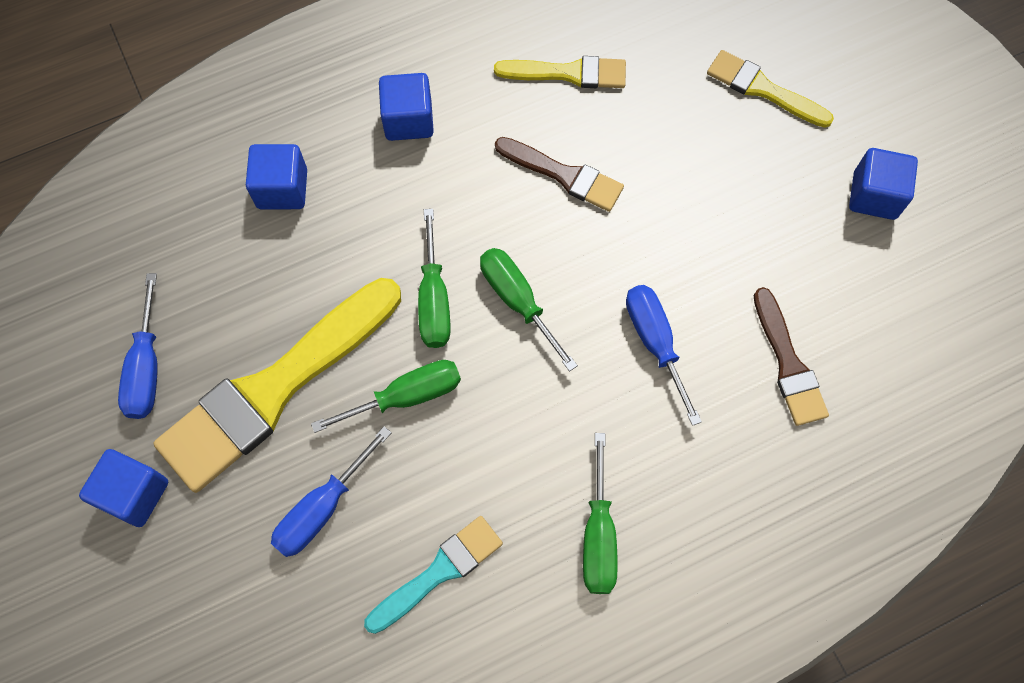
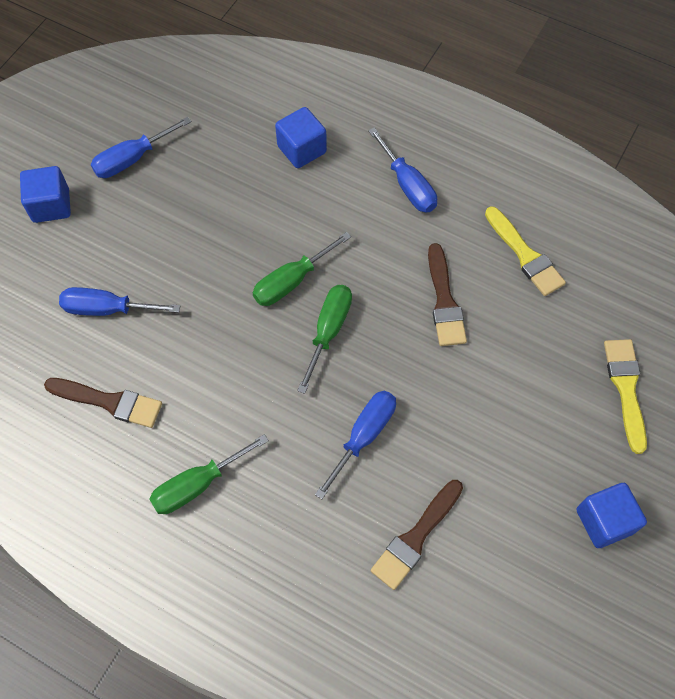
camera: 55 degrees right, 5 degrees down
yellow brush [154,278,401,493] -> none
green screwdriver [311,360,461,433] -> none
turquoise brush [364,516,503,634] -> brown brush [44,378,162,428]
blue cube [379,73,434,141] -> blue screwdriver [368,127,437,213]

